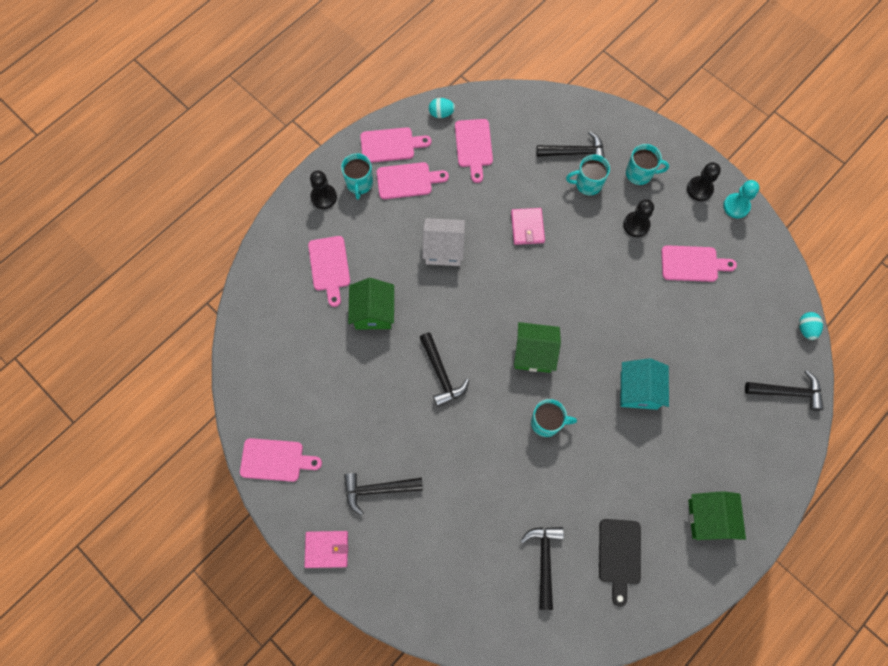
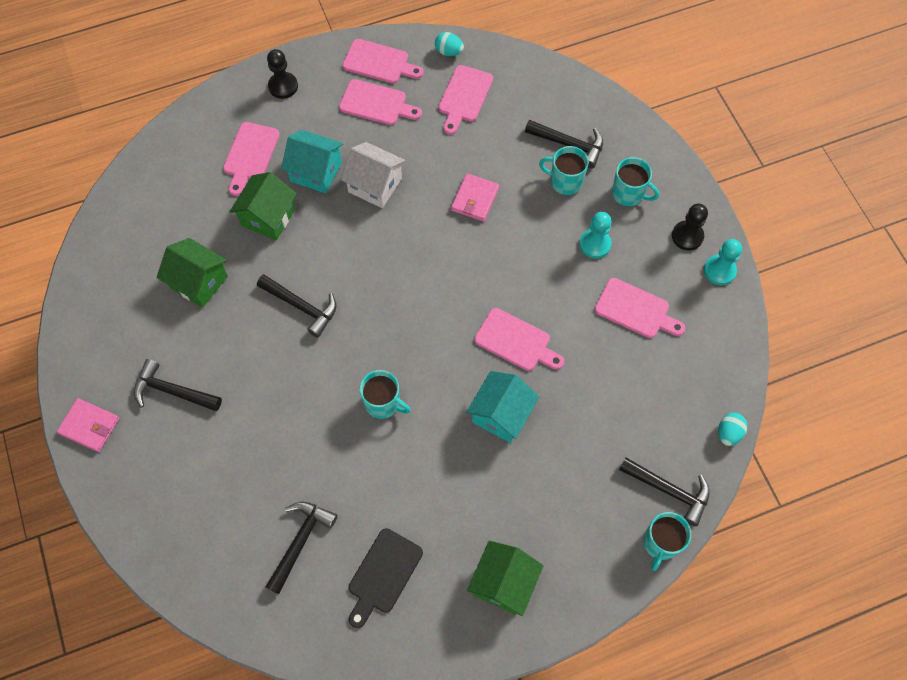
camera: 25 degrees right, 5 degrees down
pink cutting board [240,438,322,482] -> pink cutting board moved to [474,308,564,371]
turquoise mug [341,153,373,200] -> turquoise mug moved to [643,512,691,571]
black hammer [419,332,469,407] -> black hammer turned 60 degrees counterclockwise [257,274,337,338]
green house [514,322,561,373] -> green house moved to [157,238,228,308]
black pawn [623,199,654,237] -> turquoise pawn [579,212,612,259]
none -> turquoise house [281,130,343,194]

